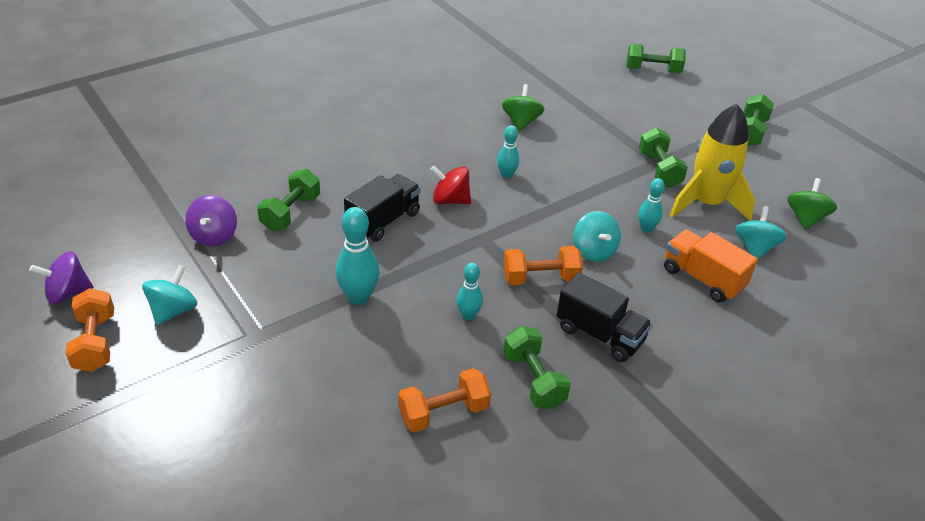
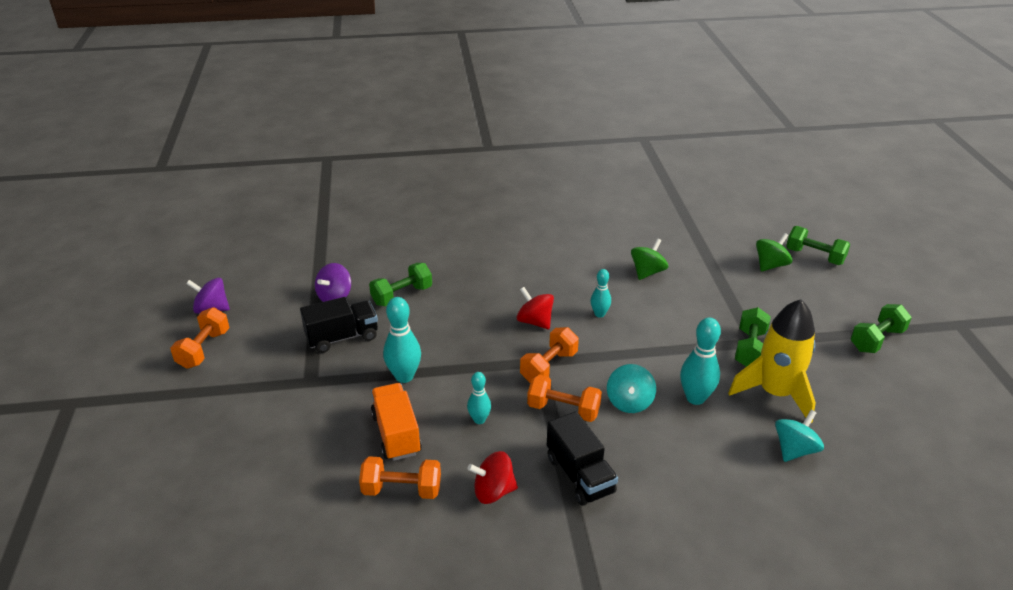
camera: 30 degrees right, 5 degrees down
turquoise spinning top [142,265,197,325] -> none
black truck [344,174,421,242] -> black truck moved to [300,297,378,353]
green dumbbell [503,326,571,409] -> red spinning top [467,451,518,504]
turquoise bowling pin [638,178,665,233] -> turquoise bowling pin [680,318,721,405], size x1.65
orange truck [664,229,758,302] -> orange truck moved to [371,383,422,461]
green spinning top [787,178,837,230] -> green spinning top moved to [756,233,793,272]
none -> orange dumbbell [520,327,579,383]

